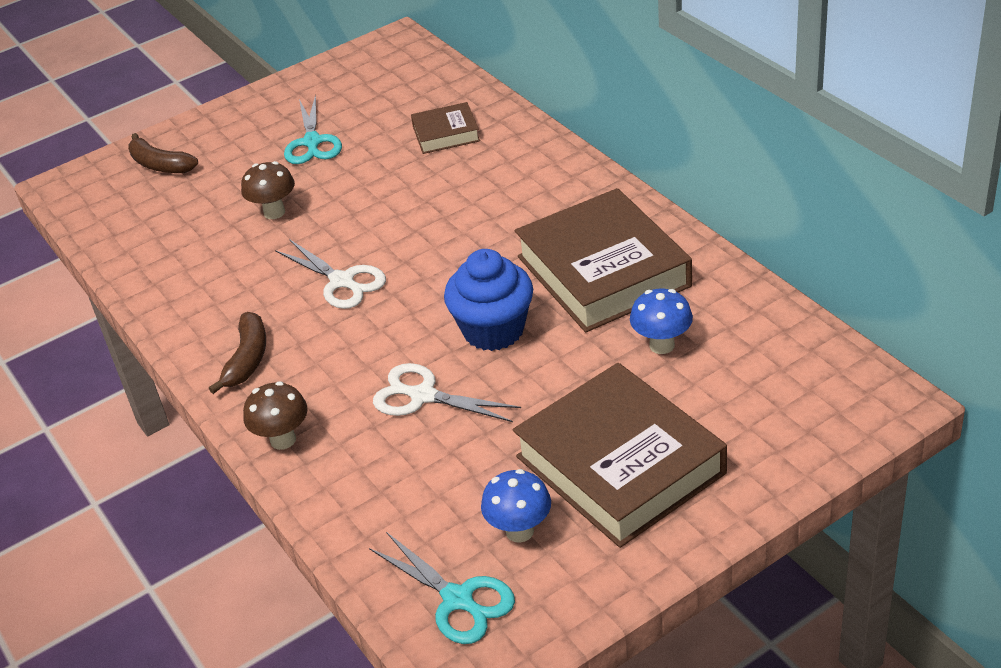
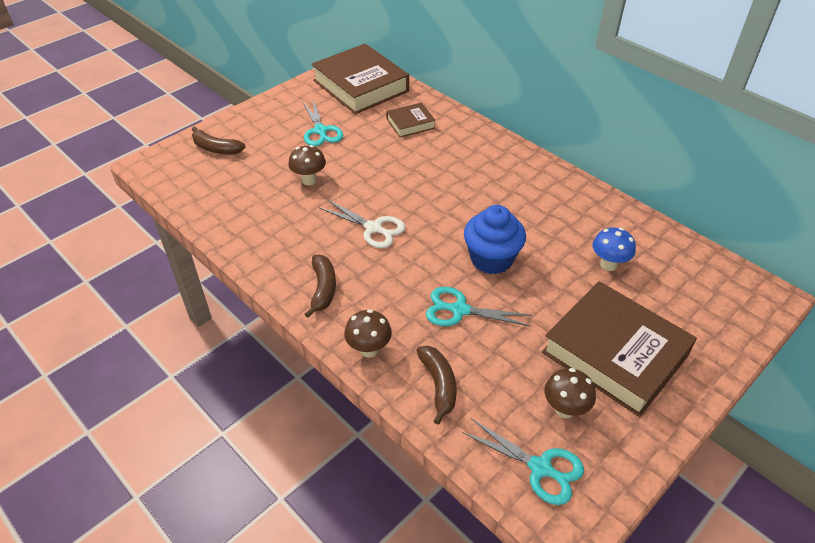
camera: 15 degrees left, 5 degrees up
white scissors [373,363,521,422] -> turquoise scissors [426,287,532,327]
blue mushroom [481,469,551,543] -> brown mushroom [544,368,596,418]
brown book [515,188,692,332] -> brown book moved to [311,44,409,114]
none -> brown banana [416,346,456,425]

